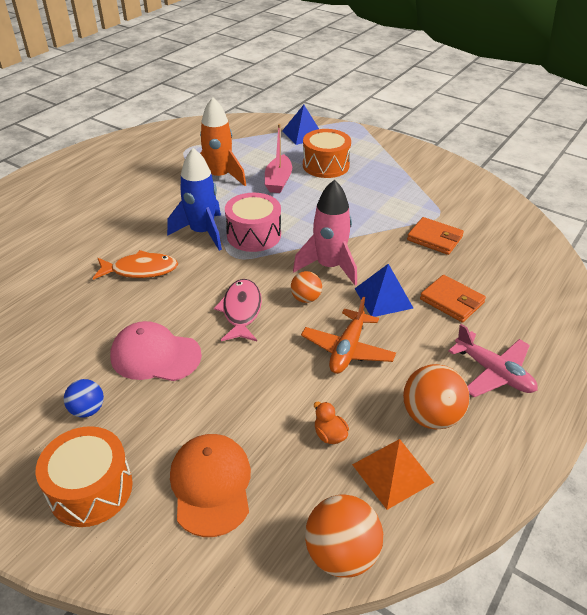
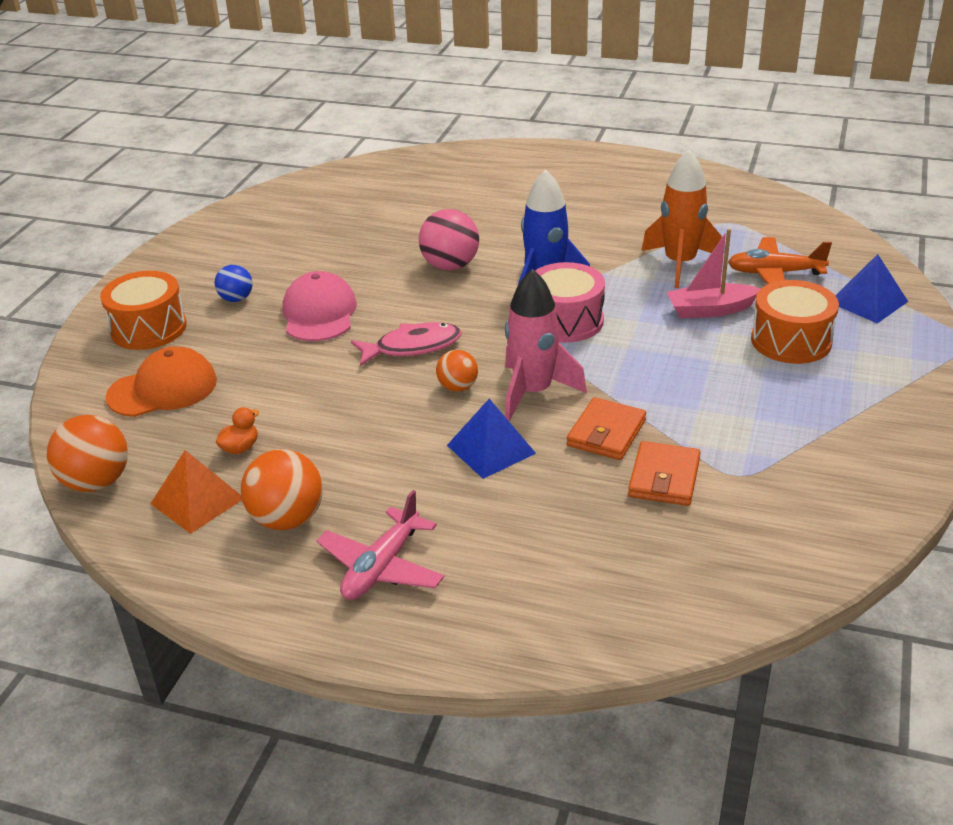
camera: 75 degrees right, 5 degrees down
orange fish [93,250,178,280] -> pink ball [419,209,479,270]
orange plane [301,297,396,374] -> orange plane moved to [728,237,832,284]
orange wallet [420,275,486,323] -> orange wallet moved to [567,397,646,460]

